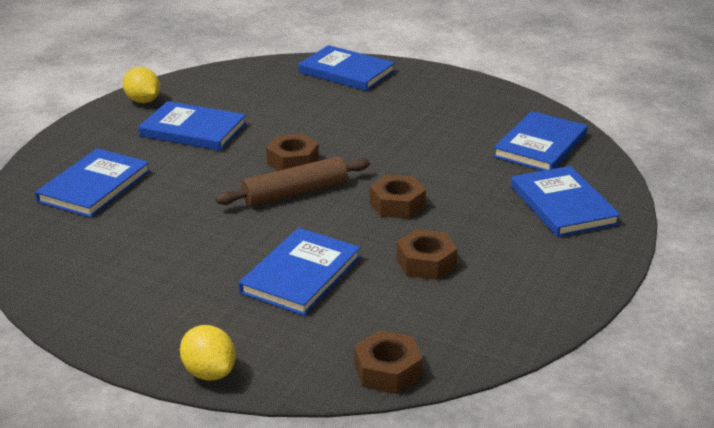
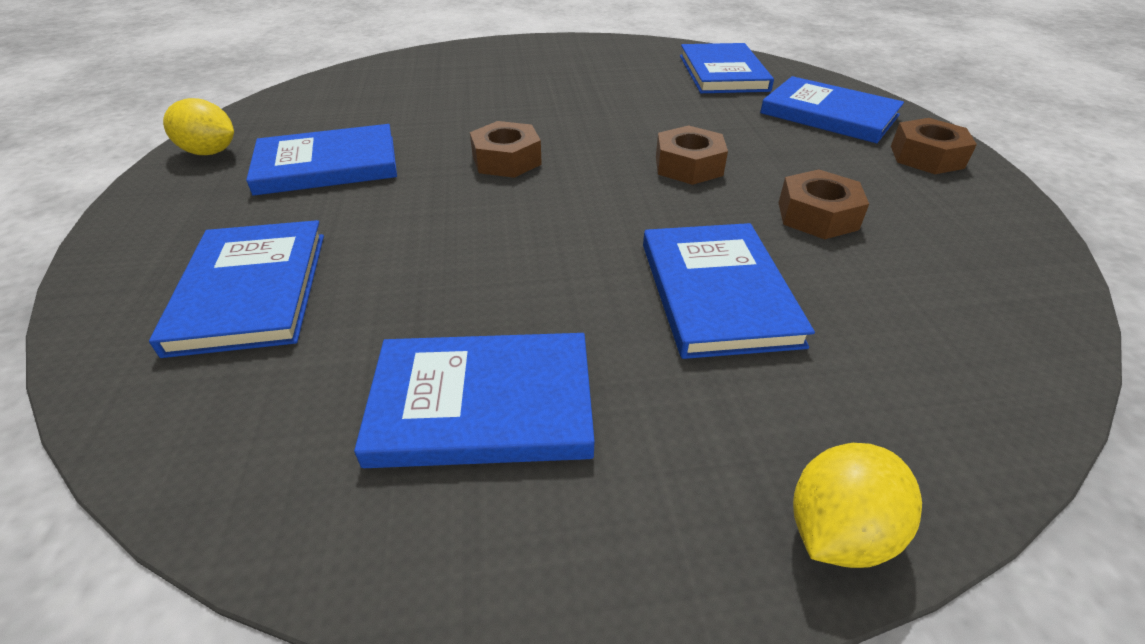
camera: 35 degrees left, 10 degrees up
yellow lemon [180,325,236,381] -> yellow lemon turned 60 degrees counterclockwise [793,443,922,568]
brown rolling pin [216,156,370,206] -> none
blue book [299,45,395,91] -> blue book moved to [354,333,595,468]
brown nut [354,330,423,394] -> brown nut moved to [891,118,977,174]

